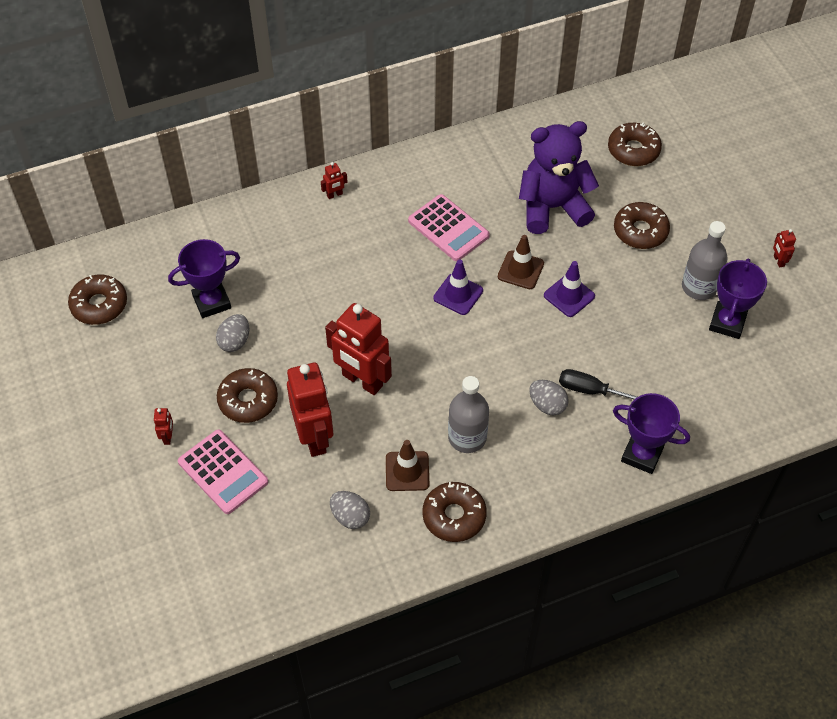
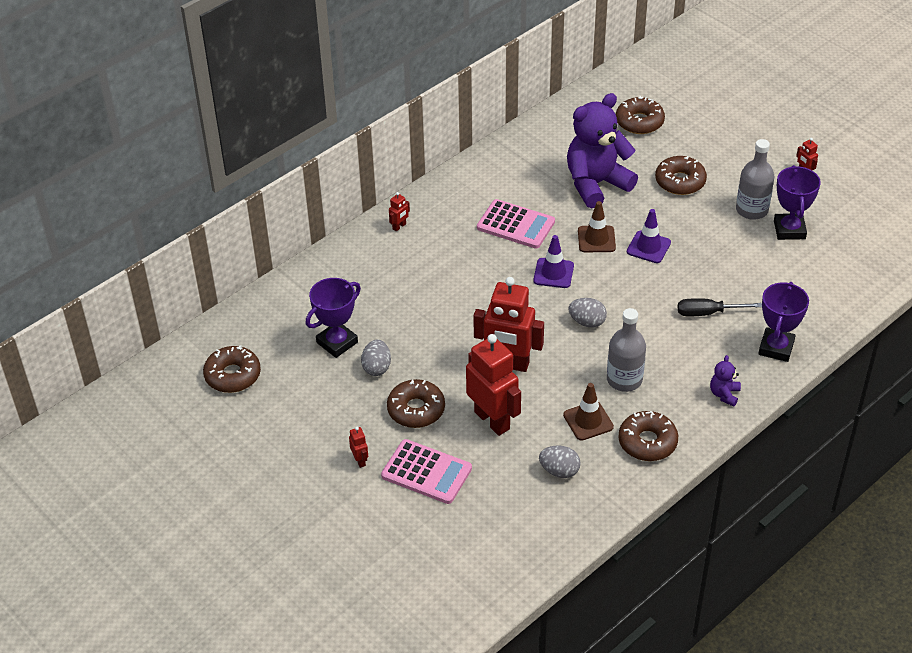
camera: 20 degrees left, 10 degrees down
grey egg [529,380,569,415] -> grey egg moved to [568,298,607,328]
purple trophy [613,393,690,474] -> purple trophy turned 75 degrees counterclockwise [758,282,809,362]
none -> purple teddy bear [710,355,741,407]

